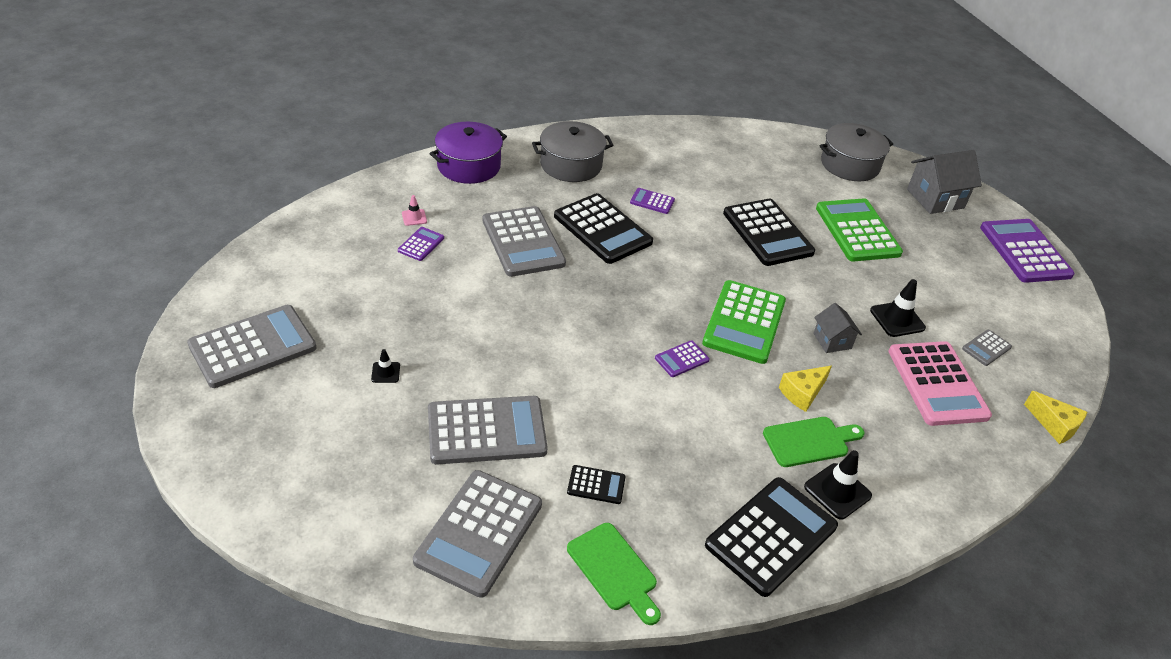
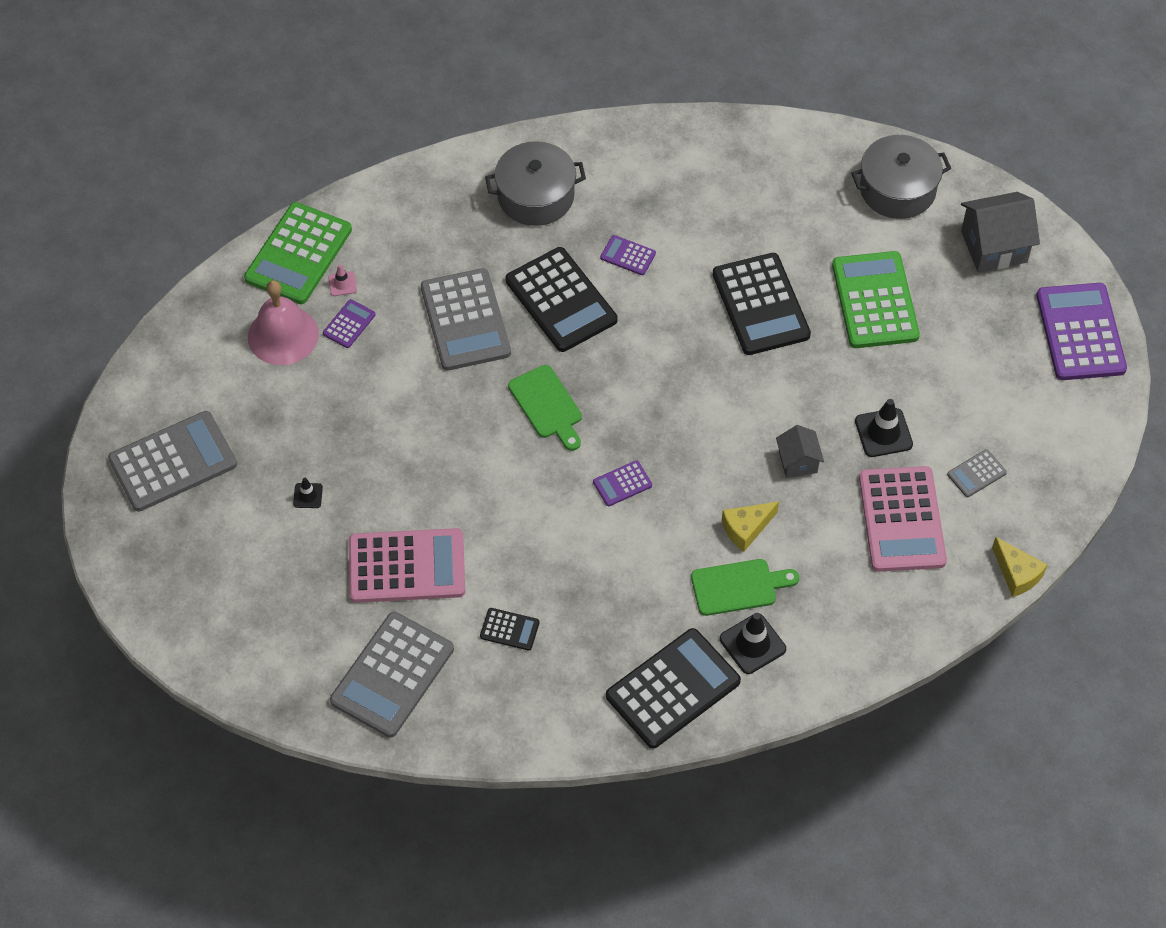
camera: 10 degrees right, 15 degrees up
grey calculator [428,396,548,464] -> pink calculator [349,528,465,603]
purple pot [430,122,507,184] -> none
green cutting board [567,523,661,625] -> green cutting board moved to [508,365,582,451]
green calculator [702,280,786,364] -> green calculator moved to [244,202,352,304]
none -> pink bell [248,280,319,365]

